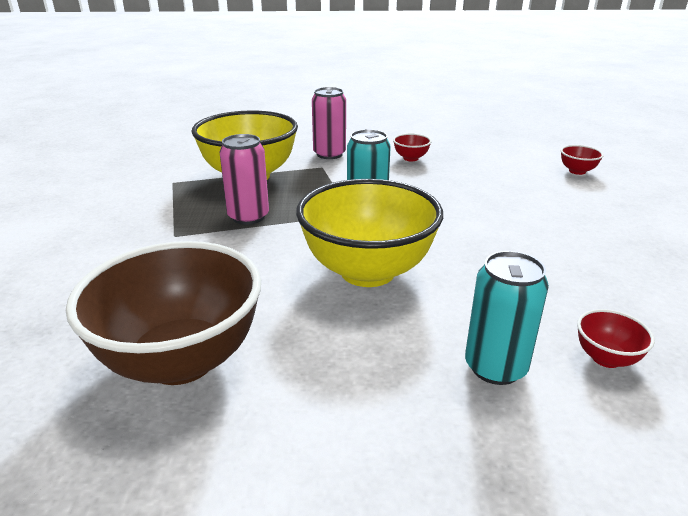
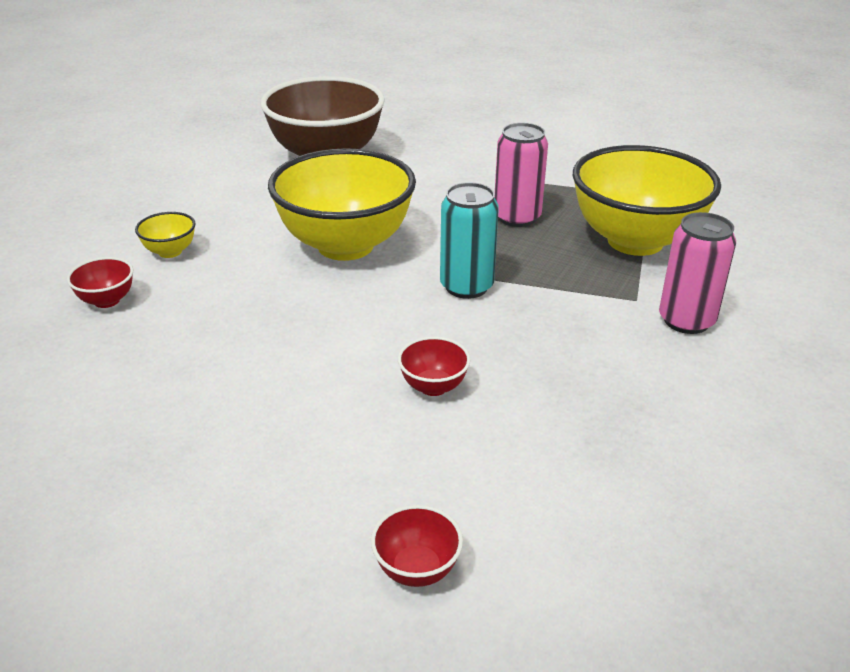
camera: 120 degrees right, 5 degrees up
red bowl [393,134,431,161] -> red bowl moved to [398,336,471,396]
turquoise can [465,251,549,385] -> yellow bowl [135,212,196,258]

